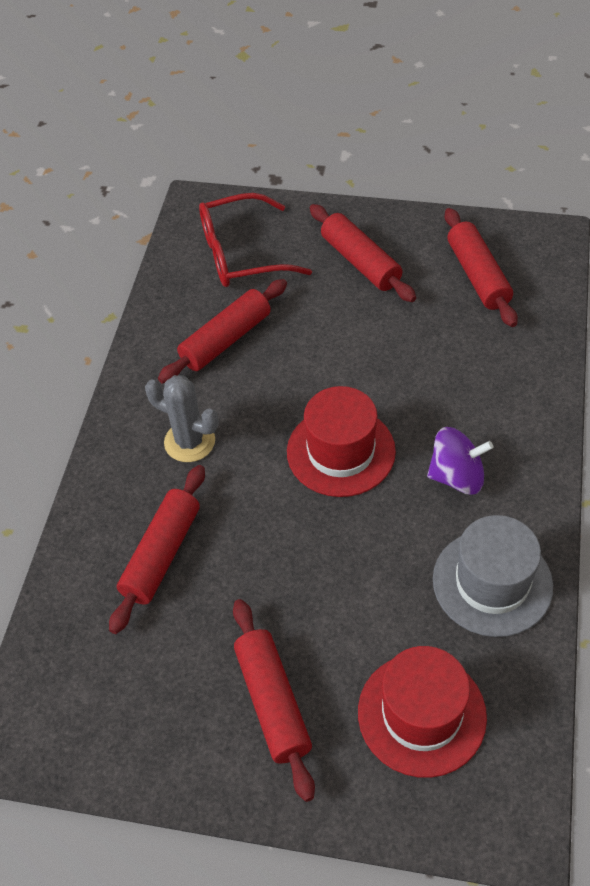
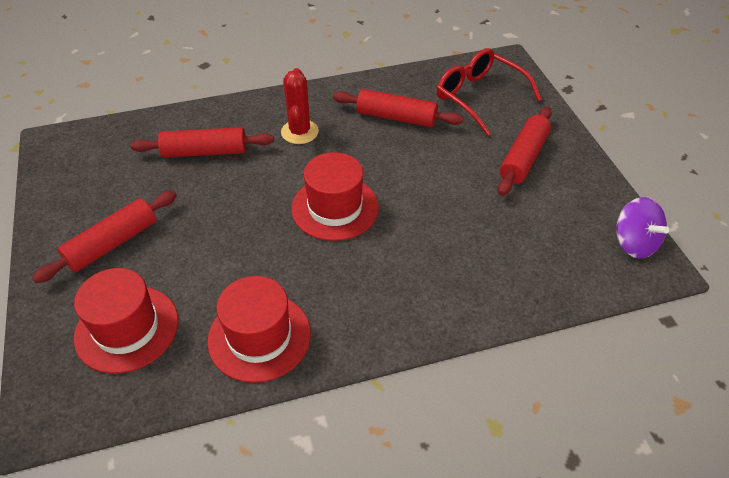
camera: 60 degrees right, 5 degrees down
grey cactus [145,375,219,462] -> red cactus [281,68,319,144]
purple spinning top [427,427,493,495] -> purple spinning top moved to [616,197,669,258]
grey hat [433,515,553,637] -> red hat [207,276,311,383]
red rolling pin [445,208,518,327] -> none

